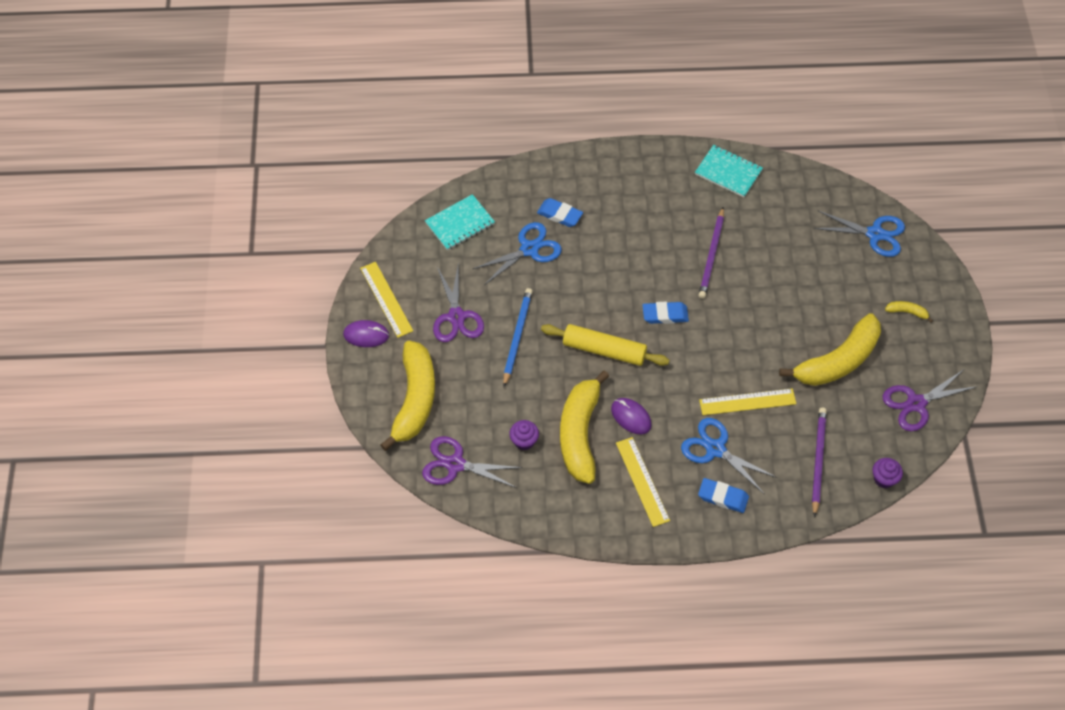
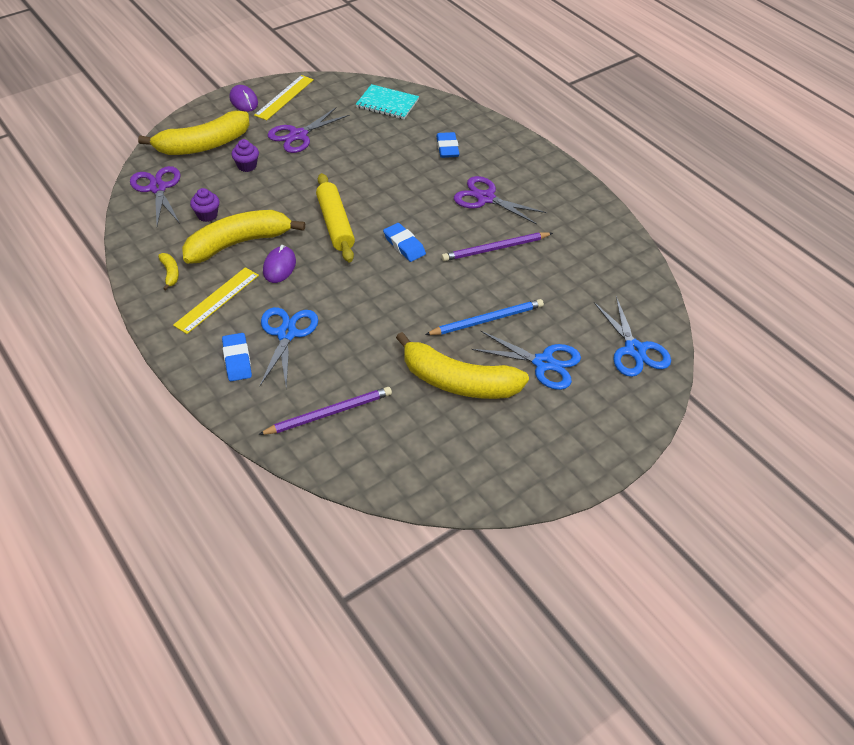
camera: 55 degrees right, 10 degrees down
blue scissors [473,222,562,285] -> blue scissors moved to [472,331,581,390]
blue pencil [503,288,533,387] -> blue pencil moved to [425,299,544,335]
turquoise notebook [695,145,763,197] -> none
yellow ruler [699,388,796,415] -> none
purple cupcake [873,458,903,488] -> purple cupcake moved to [232,139,259,172]
purple scissors [882,370,978,431] -> purple scissors moved to [454,176,547,225]
yellow banana [885,301,933,322] -> yellow banana moved to [158,253,179,290]

